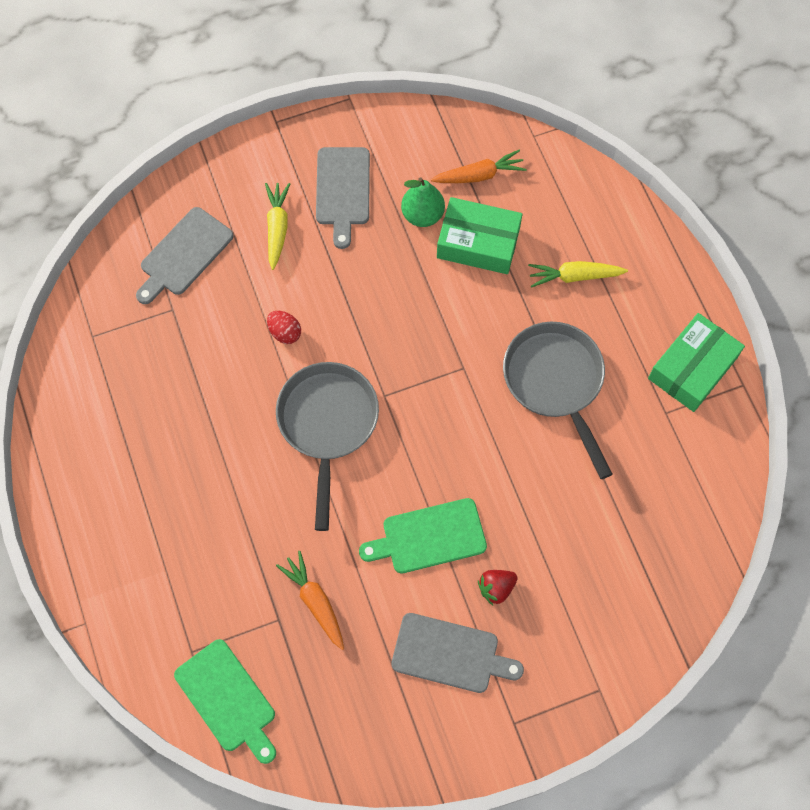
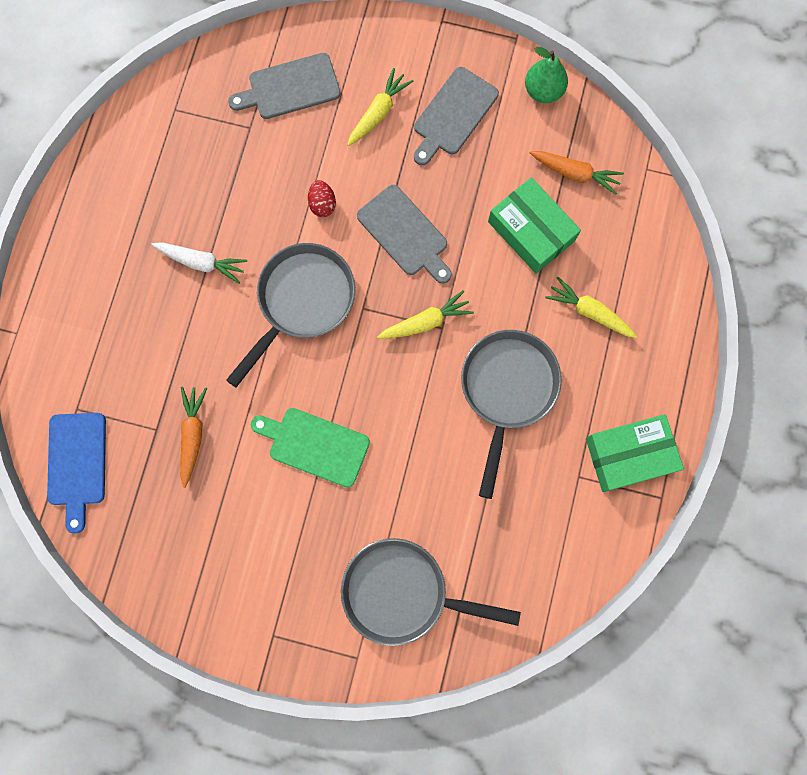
camera: 35 degrees right, 10 degrees up
green cutting board [174,639,276,764] -> blue cutting board [47,413,106,534]
grey cutting board [391,613,524,693] -> grey cutting board moved to [357,185,452,284]
green pear [401,177,445,227] -> green pear moved to [525,47,568,103]
red strawberry [478,570,518,605] -> none
none -> white carrot [151,242,247,283]
none -> grey pan [341,538,521,646]
none -> yellow carrot [377,290,474,339]

